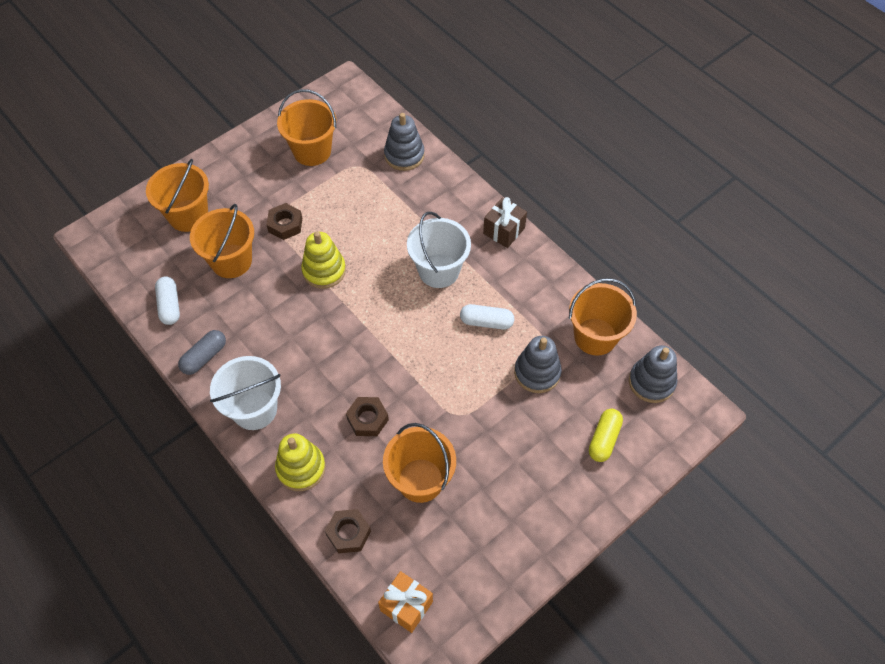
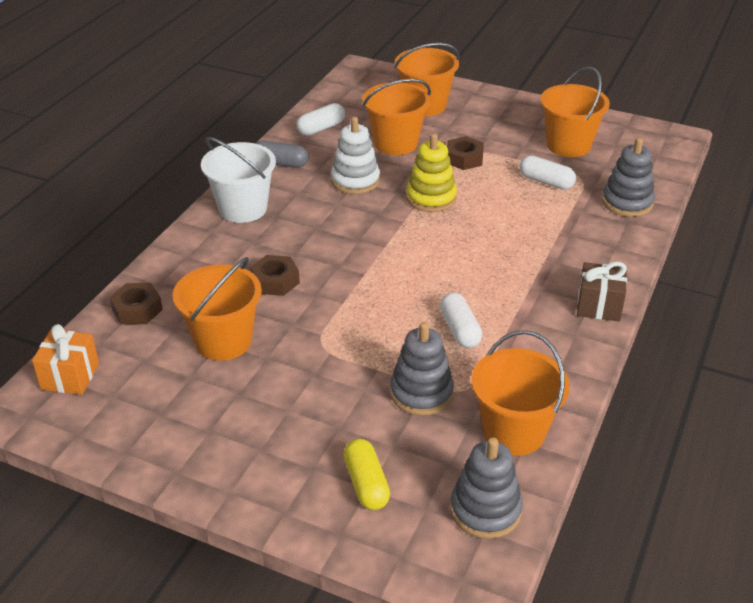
camera: 65 degrees right, 20 degrees down
yellow stacking toy [275,433,326,491] -> none
white bucket [407,212,471,288] -> none
yellow capsule [589,409,623,462] -> yellow capsule turned 75 degrees clockwise [343,439,390,510]
none -> white stacking toy [331,117,380,194]
none -> white capsule [520,156,576,189]

